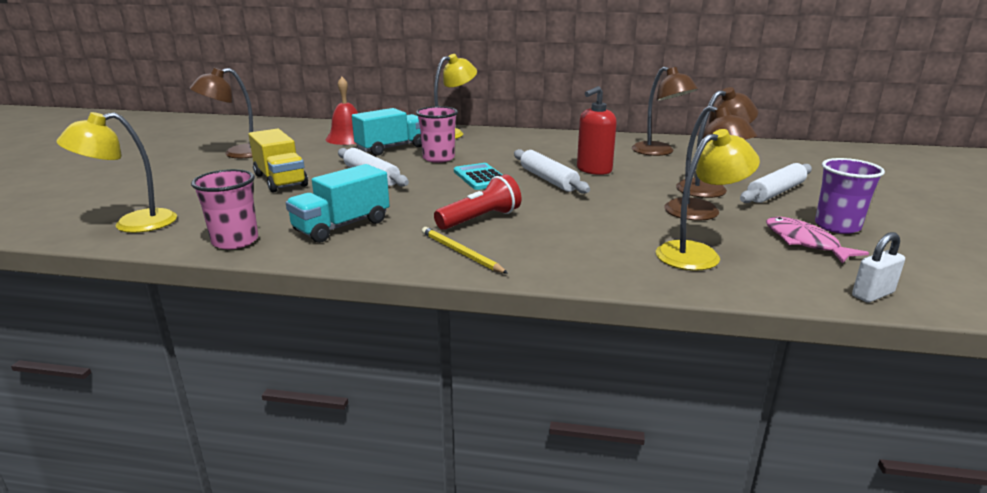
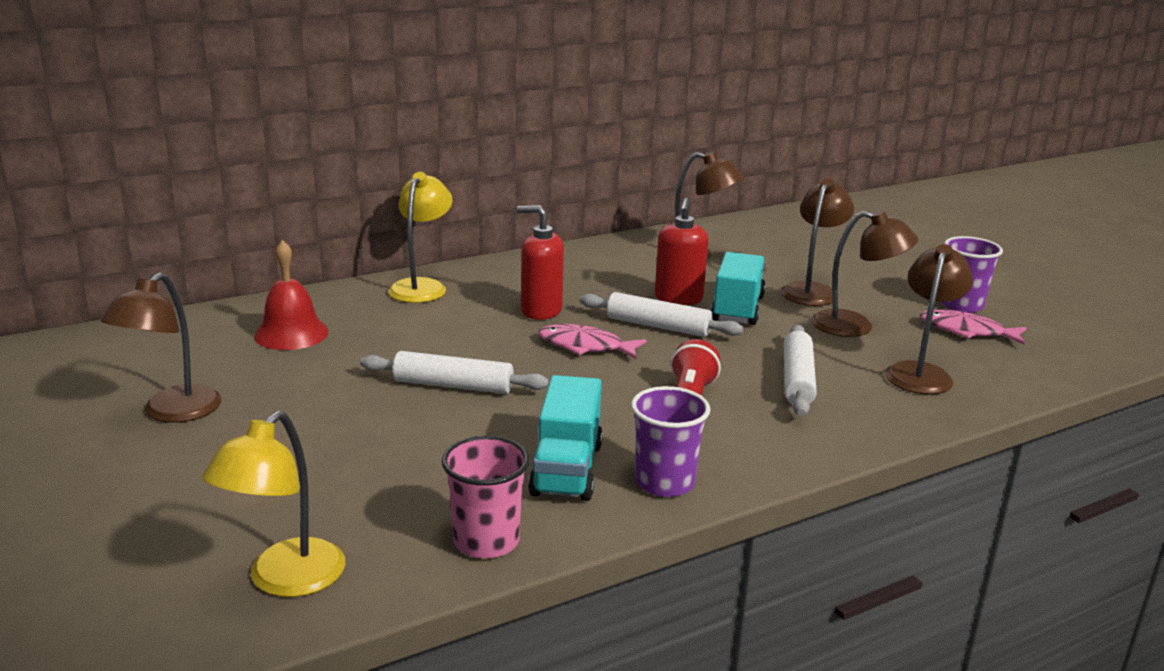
camera: 40 degrees left, 0 degrees up
yellow truck [249,128,308,193] -> none
turquoise truck [352,108,422,156] -> turquoise truck moved to [711,252,766,325]
pink cup [416,106,458,163] -> none
yellow pencil [422,227,508,274] -> none
turquoise calculator [454,163,502,190] -> pink fish [538,324,646,359]
yellow lamp [656,129,760,271] -> brown lamp [885,244,973,394]
white rolling pin [740,163,812,203] -> white rolling pin moved to [784,325,817,416]
white padlock [852,232,905,303] -> none
none -> red soap dispenser [517,205,564,320]
none -> purple cup [631,386,711,497]

